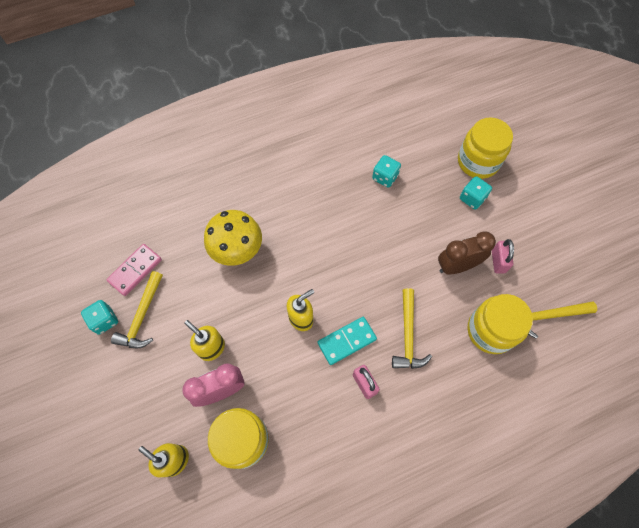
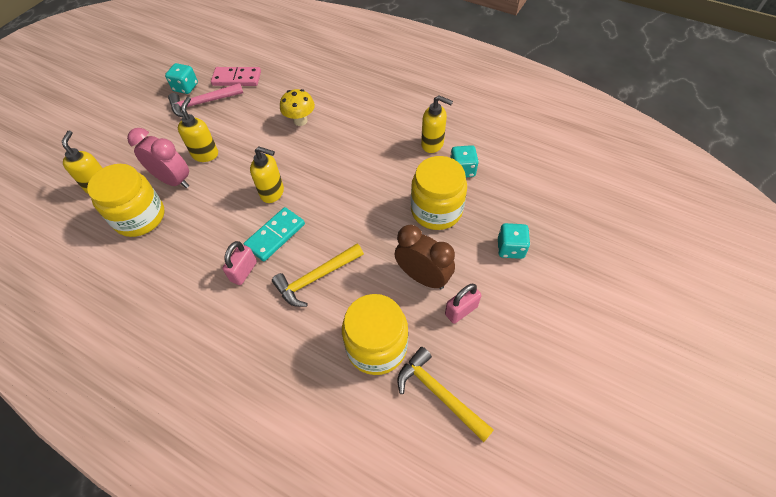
camera: 55 degrees right, 10 degrees down
yellow hammer [111,271,163,348] -> pink hammer [168,83,243,117]
yellow mushroom [204,210,262,266] -> yellow mushroom [280,89,315,126], size x0.63
turquoise domino [318,317,377,365] -> turquoise domino turned 75 degrees counterclockwise [244,207,305,261]
yellow jar [458,117,513,179] -> yellow jar moved to [411,156,467,230]
none -> yellow soap dispenser [421,95,453,153]

